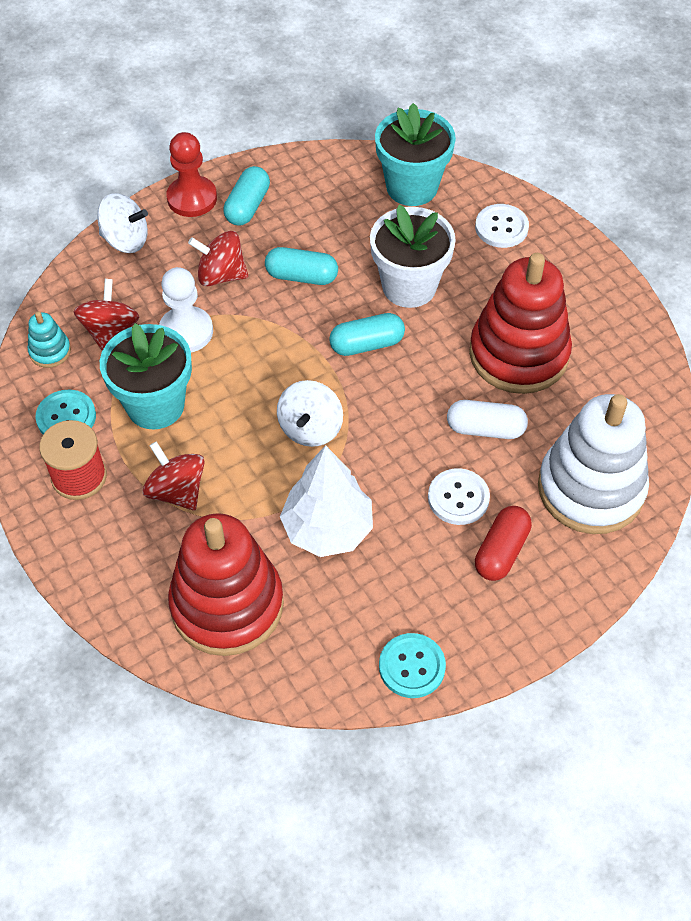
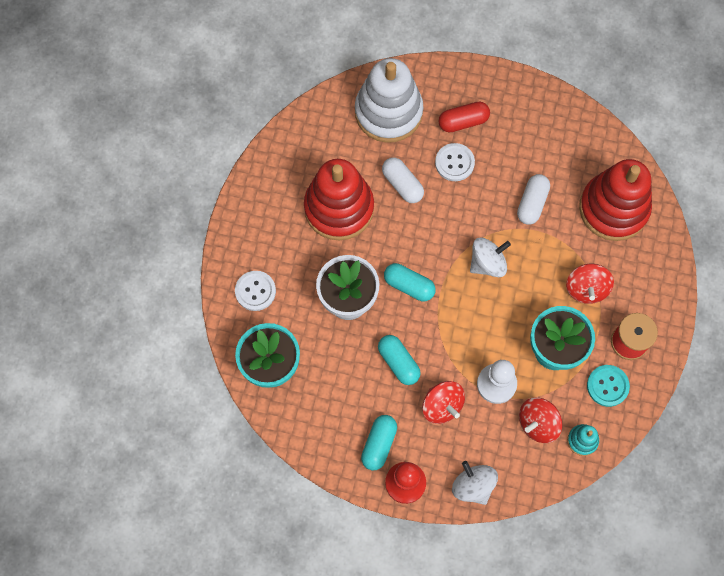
camera: 135 degrees left, 15 degrees up
turquoise capsule [223,166,270,226] -> turquoise capsule turned 45 degrees counterclockwise [361,415,397,471]
white tree [280,445,373,557] -> white capsule [517,174,550,225]
turquoise button [379,633,446,698] -> none

